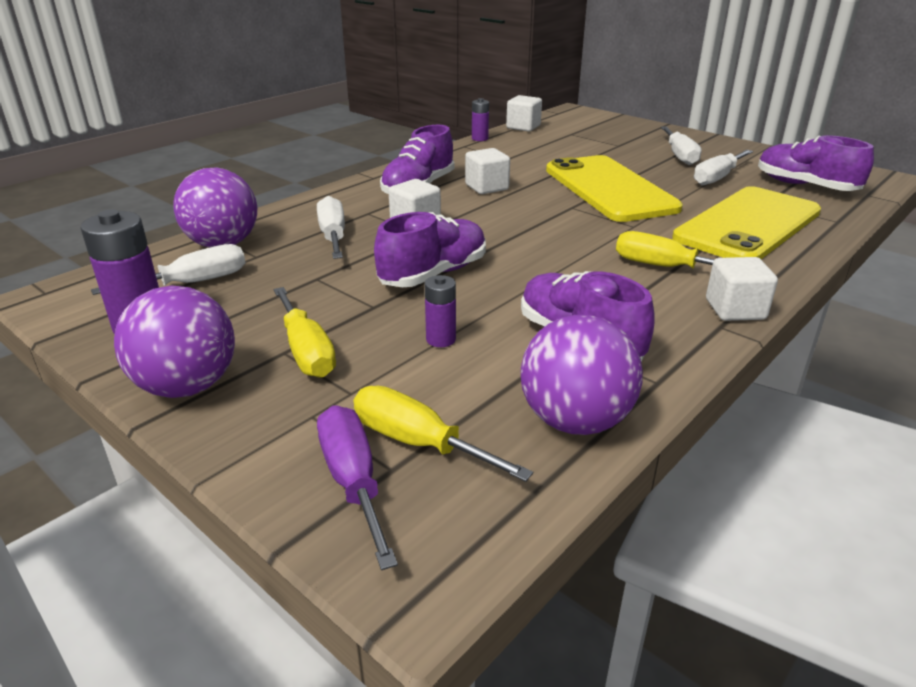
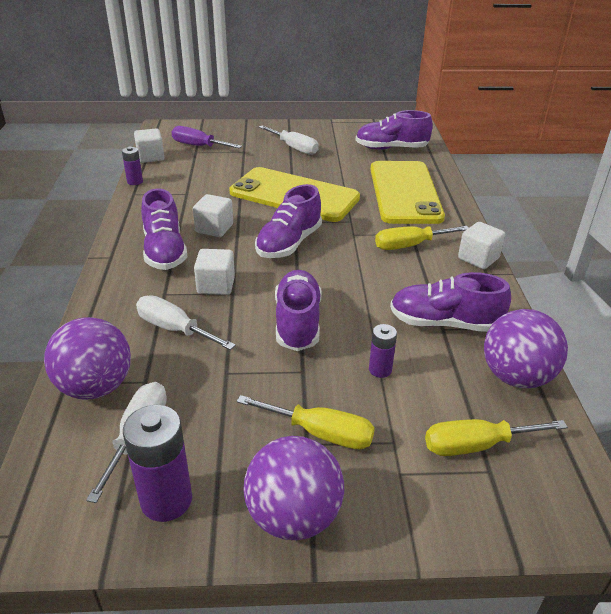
camera: 45 degrees left, 5 degrees up
purple screwdriver [317,405,398,570] -> purple screwdriver moved to [172,126,242,149]
white screwdriver [694,150,753,185] -> none
none -> purple shoe [255,184,322,258]

